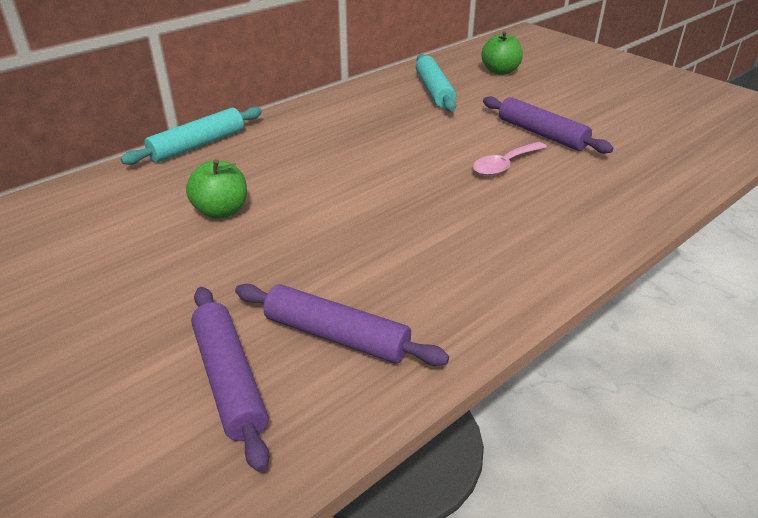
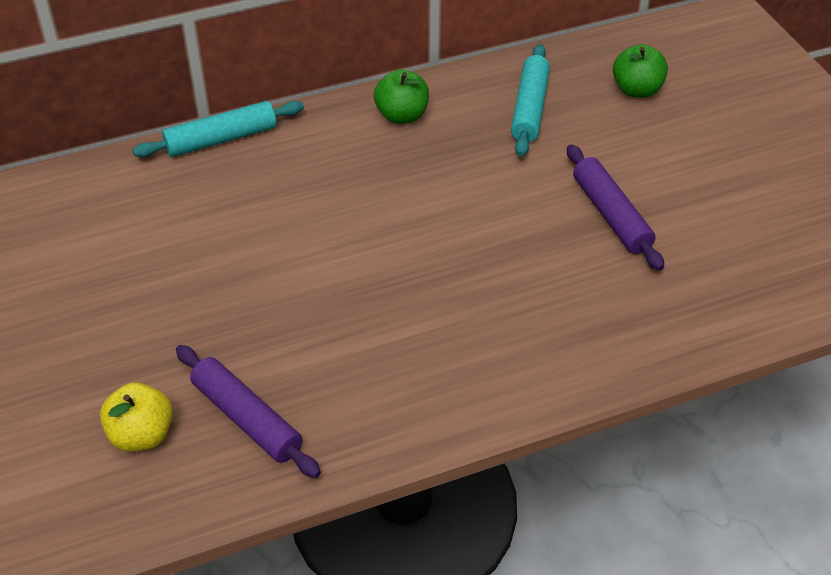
camera: 20 degrees right, 10 degrees up
green apple [186,159,247,219] -> green apple moved to [374,69,429,124]
purple rolling pin [191,287,269,472] -> yellow apple [100,382,173,452]
pink spoon [473,142,547,176] -> none

